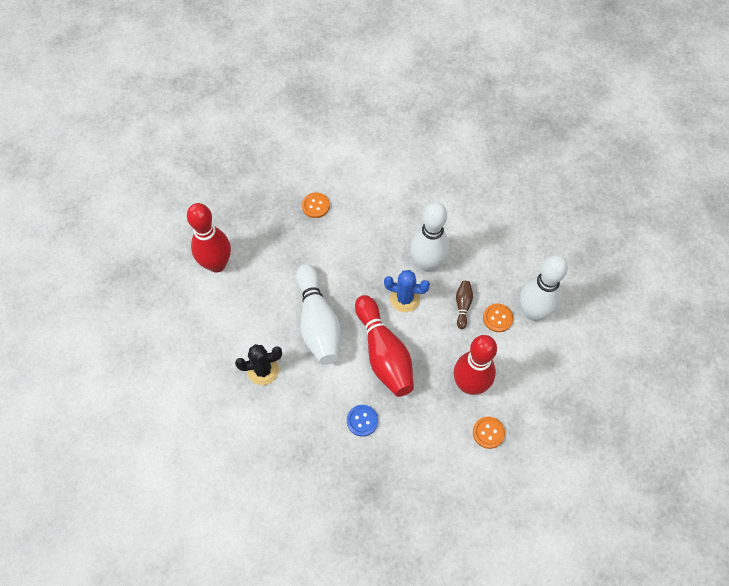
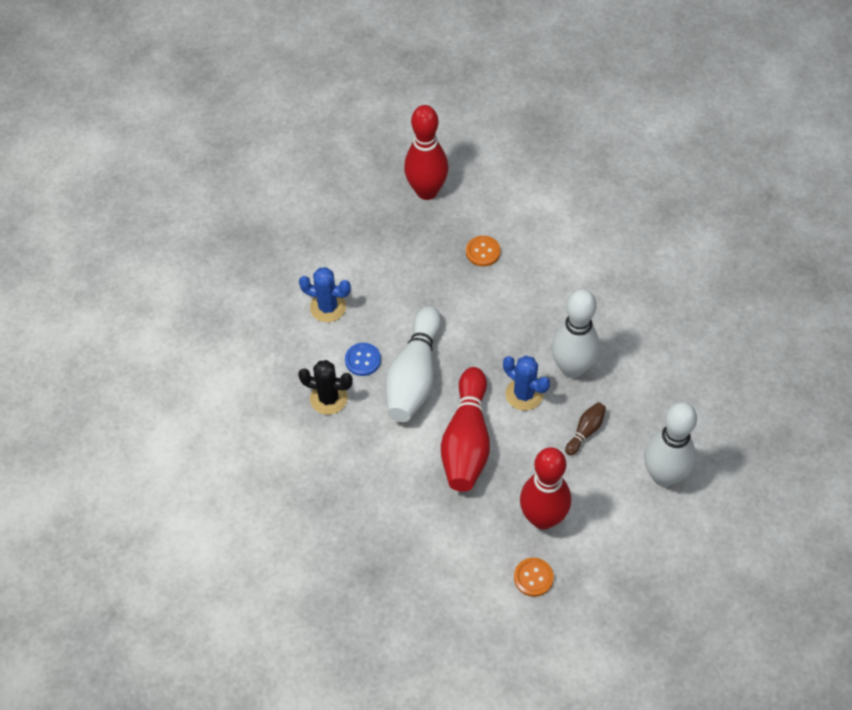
camera: 30 degrees right, 5 degrees down
red bowling pin [187,203,231,273] -> red bowling pin moved to [404,105,448,200]
blue button [347,405,378,437] -> blue button moved to [345,343,381,376]
orange button [483,304,513,332] -> none
none -> blue cactus [299,267,351,322]

